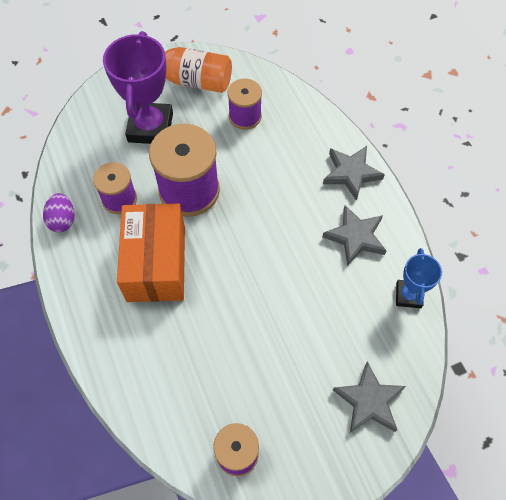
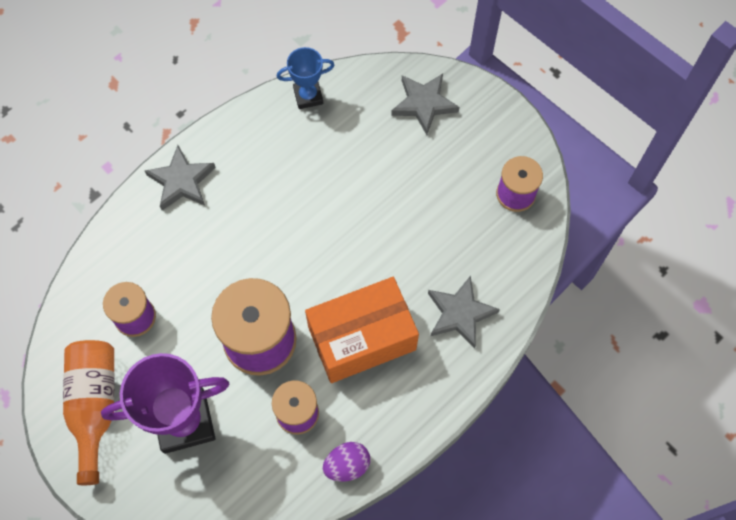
camera: 110 degrees left, 5 degrees up
grey star [322,205,386,266] -> grey star moved to [428,275,500,349]

